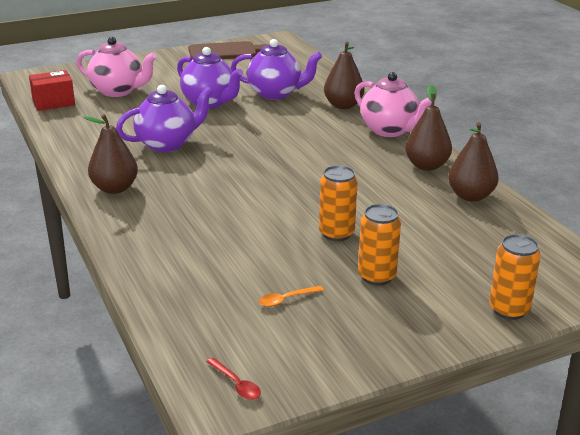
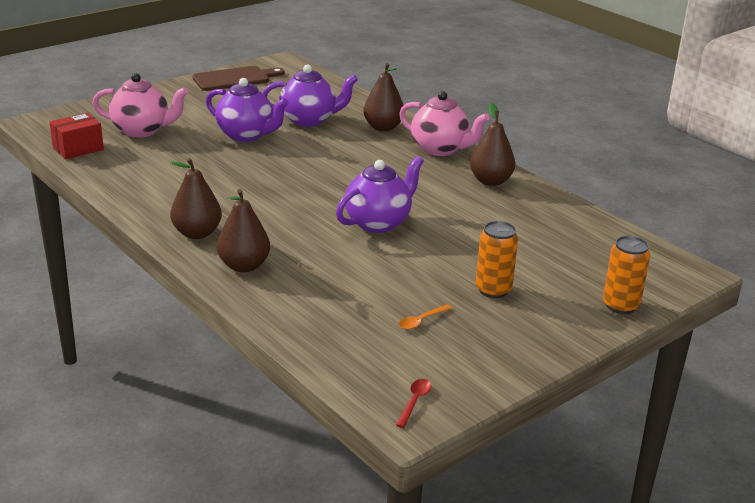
camera: 15 degrees left, 0 degrees up
purple teapot [116,85,213,152] -> purple teapot moved to [336,156,424,233]
red spoon [206,358,261,400] -> red spoon turned 105 degrees counterclockwise [396,379,431,428]
orange can [319,165,358,241] -> none
brown pear [448,122,499,202] -> brown pear moved to [217,189,270,272]

